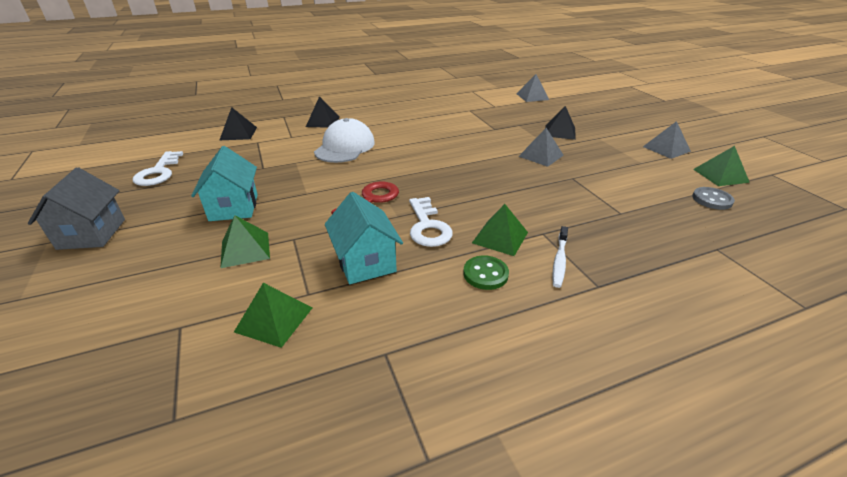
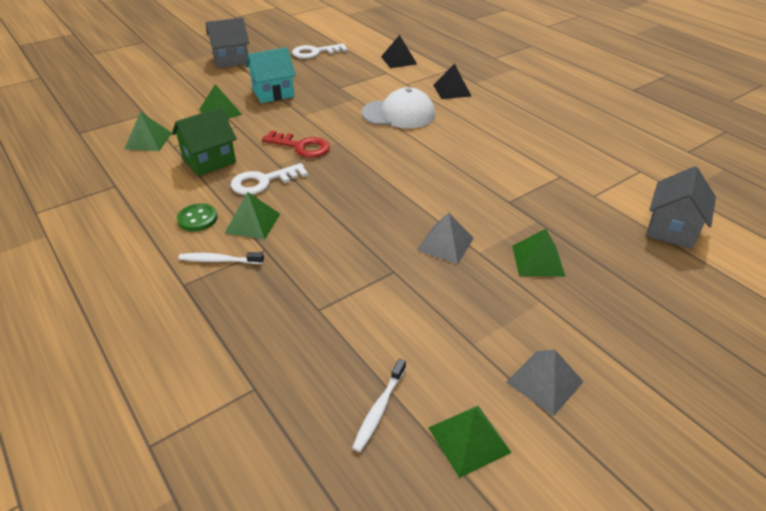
camera: 75 degrees right, 5 degrees up
turquoise house [325,192,403,284] -> green house [172,107,237,176]
grey pyramid [516,74,549,102] -> grey house [646,166,716,249]
black pyramid [545,106,575,140] -> green pyramid [512,229,566,277]
grey button [692,187,735,210] -> white toothbrush [352,359,406,452]

